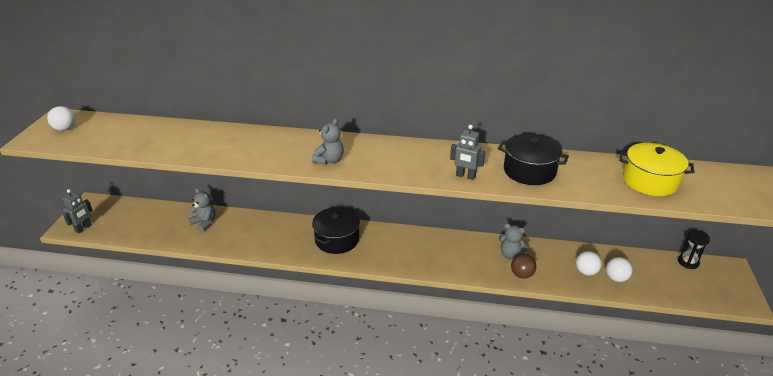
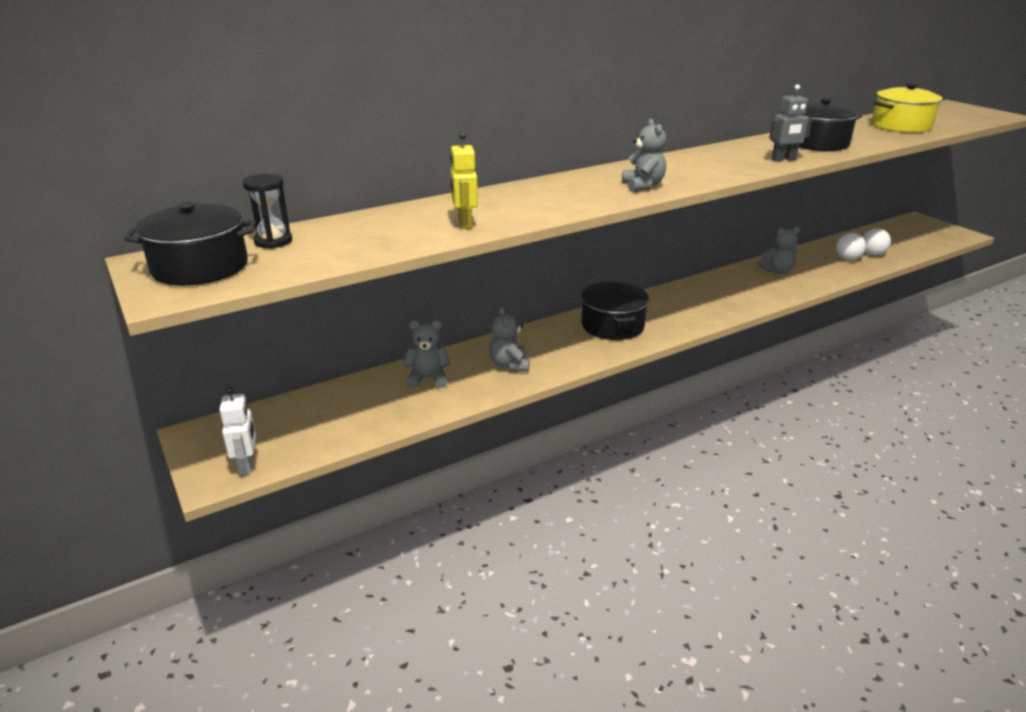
camera: 40 degrees left, 5 degrees down
white ball [47,106,75,131] -> black pot [124,202,256,286]
grey robot [63,189,93,233] -> white robot [220,387,256,475]
brown ball [511,254,536,279] -> none
black hourglass [678,230,710,269] -> black hourglass moved to [243,174,292,249]
none -> yellow robot [450,132,478,229]
none -> grey teddy bear [489,306,529,372]

